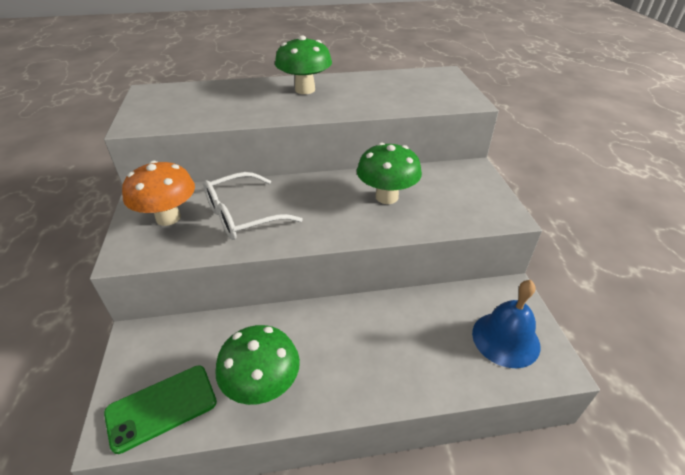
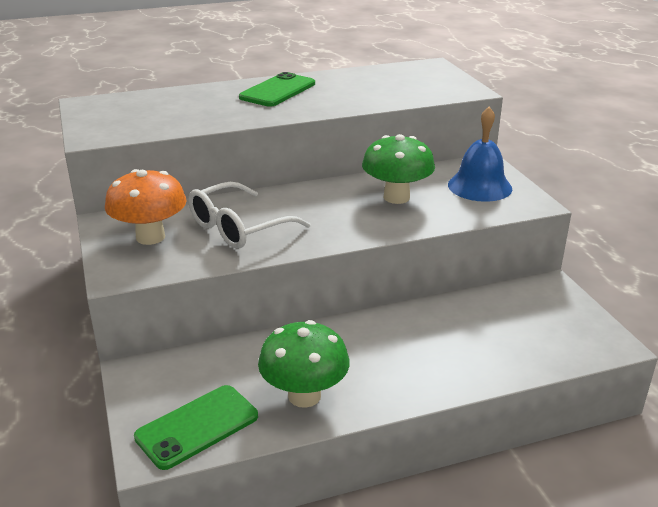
camera: 10 degrees left, 10 degrees down
green mushroom [275,35,332,94] -> green phone [239,72,315,107]
blue bell [472,280,541,368] -> blue bell moved to [448,107,512,202]

